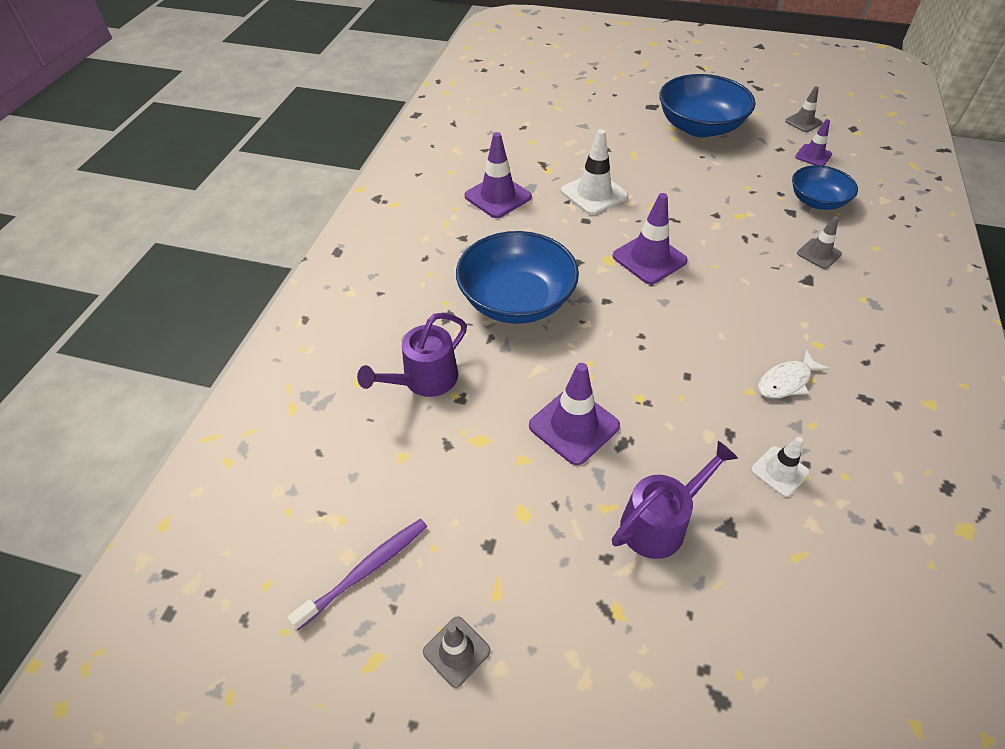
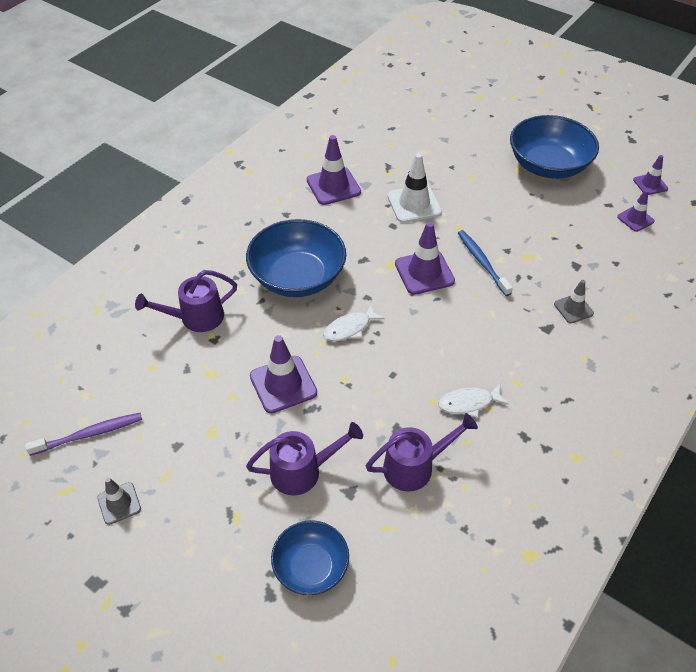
camera: 20 degrees right, 0 degrees up
white traffic cone [751,437,810,497] -> purple watering can [366,413,478,491]
grey traffic cone [785,86,822,132] -> purple traffic cone [633,155,668,195]
blue bowl [792,165,858,210] -> blue bowl moved to [271,520,349,595]
none -> white fish [323,304,385,341]
none -> blue toothbrush [458,230,513,296]

